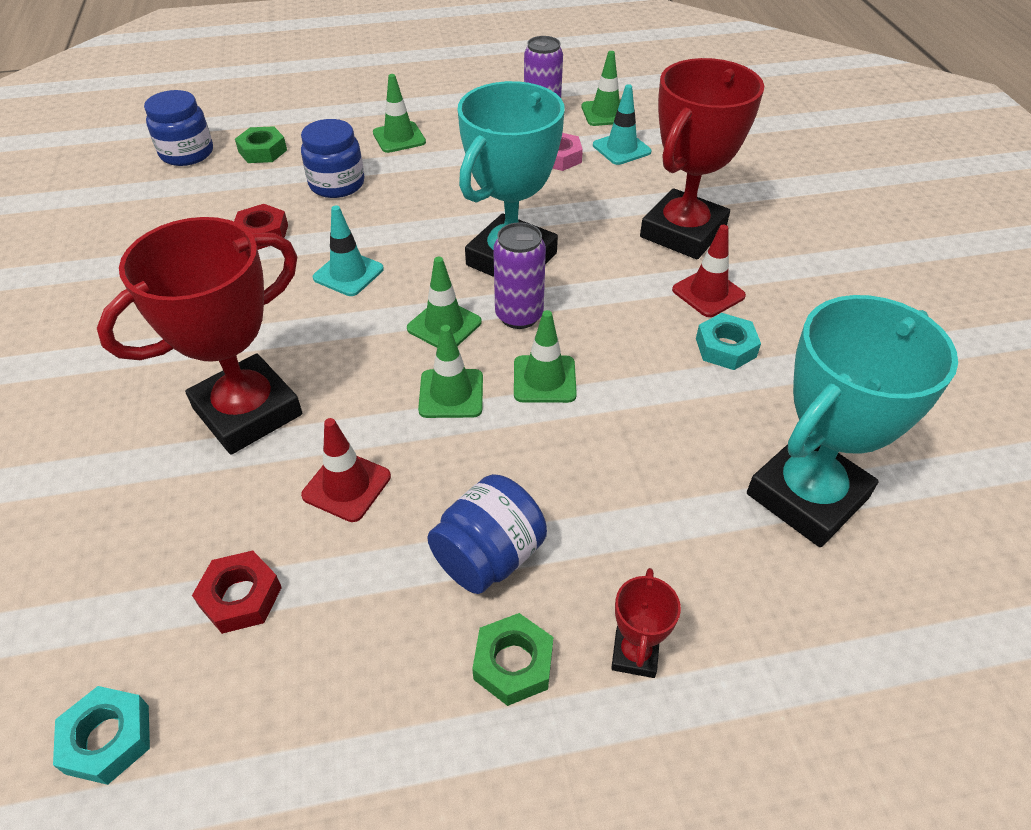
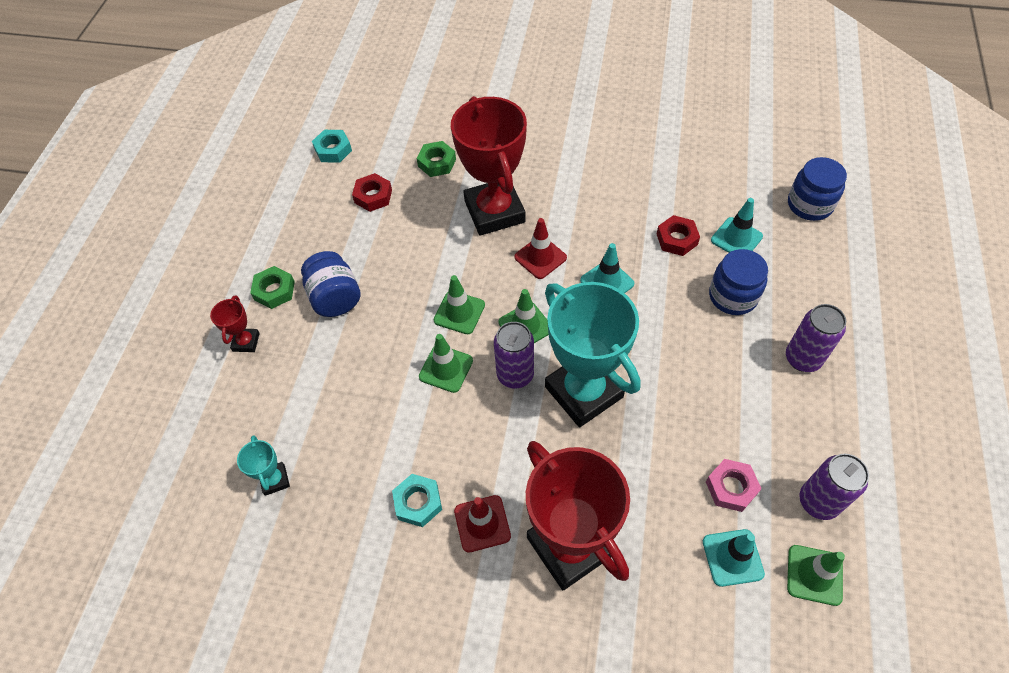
camera: 115 degrees right, 10 degrees up
green nut [235,126,287,163] -> green nut moved to [417,141,456,177]
red traffic cone [301,418,391,522] -> red traffic cone moved to [514,218,567,279]
green traffic cone [373,74,426,153] -> purple can [786,304,846,372]
red trophy [611,568,681,678] -> red trophy turned 60 degrees clockwise [210,295,260,352]
turquoise trophy [747,295,958,547] -> turquoise trophy [237,435,290,496], size x0.43
none -> turquoise traffic cone [711,198,763,253]

